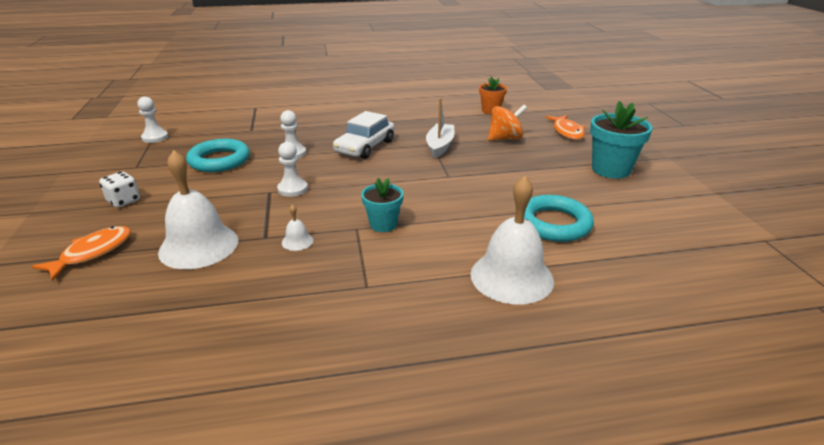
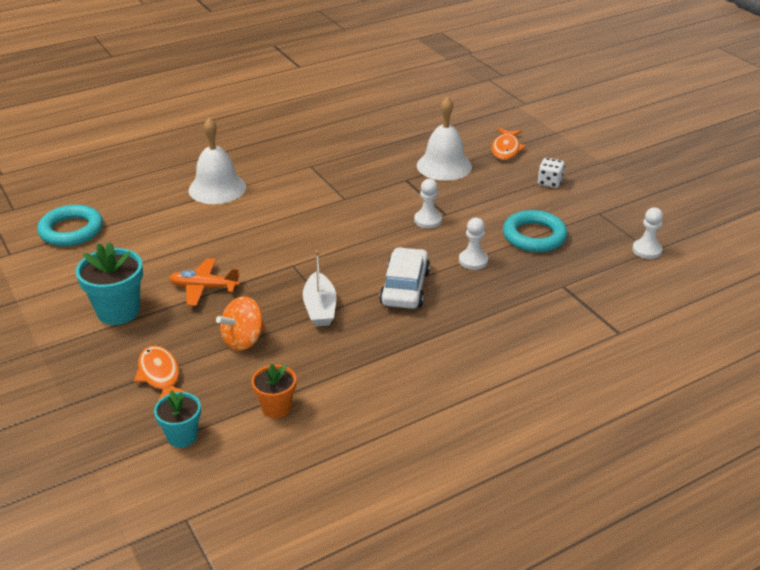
camera: 160 degrees right, 5 degrees up
white bell [282,204,313,251] -> none
turquoise flower pot [361,178,404,232] -> turquoise flower pot moved to [154,390,201,448]
turquoise ring [524,195,594,242] -> turquoise ring moved to [37,205,103,246]
none -> orange plane [169,258,240,306]

